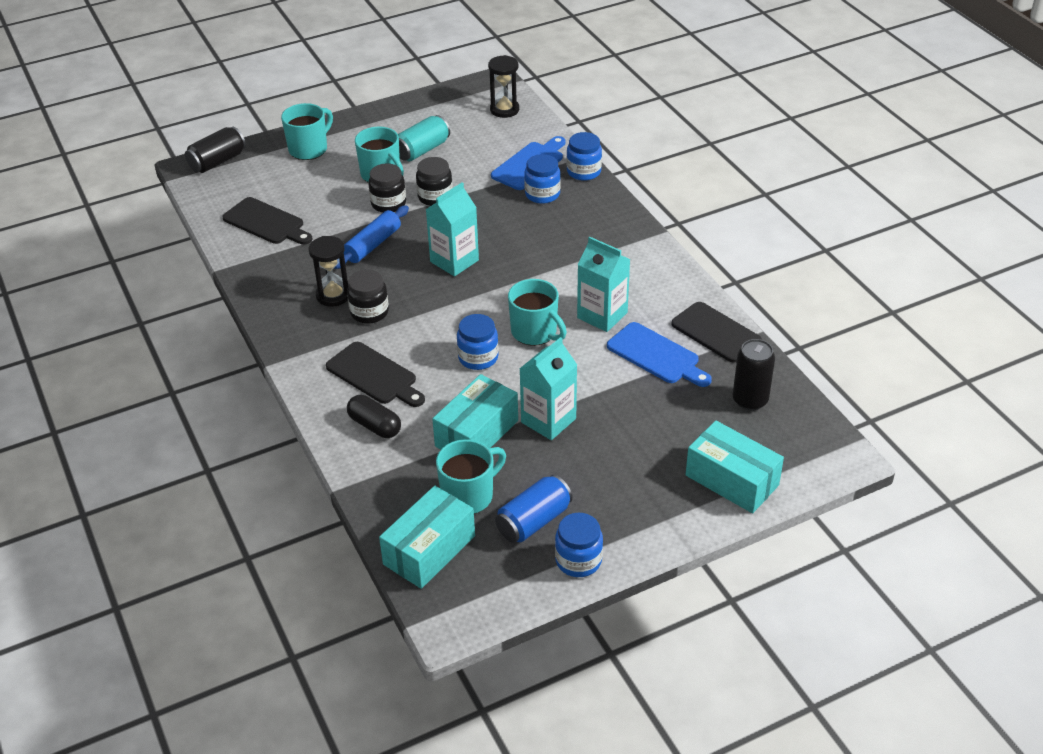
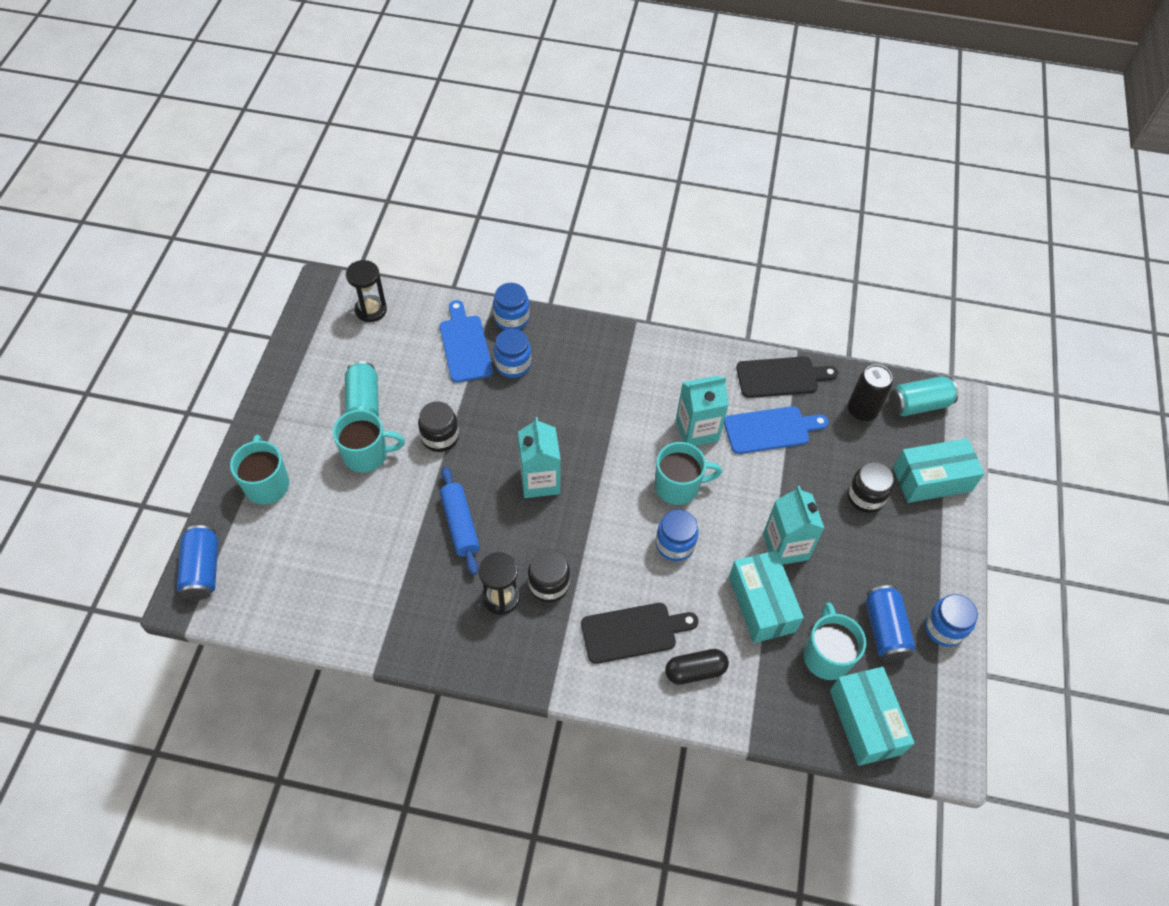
camera: 55 degrees left, 15 degrees up
black can [185,127,246,173] -> blue can [177,525,218,600]
black cutting board [222,197,313,245] -> none
black jar [368,163,406,213] -> black jar moved to [847,462,894,513]
none -> turquoise can [889,376,959,417]

